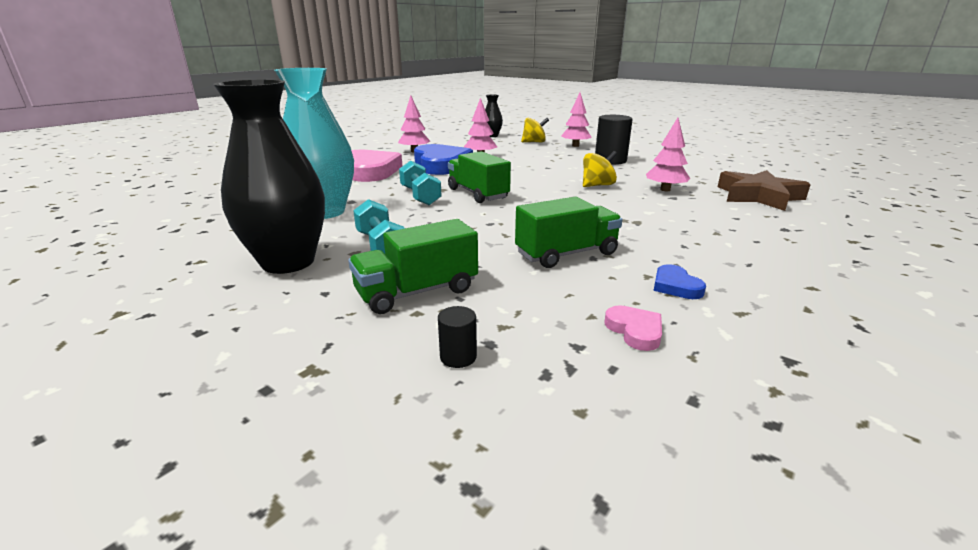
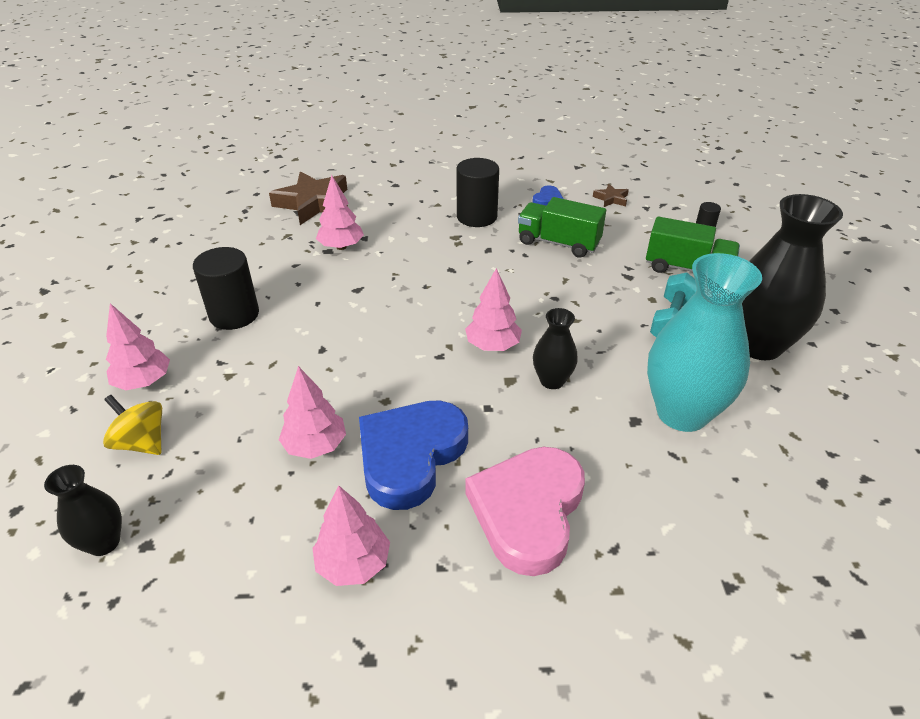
camera: 130 degrees left, 15 degrees up
turquoise dumbbell [399,161,442,205] -> black vase [533,308,578,389]
green truck [448,151,511,203] -> pink tree [465,268,522,351]
yellow spinning top [583,151,617,187] -> none
pink heart [605,305,662,351] -> brown star [593,184,629,207]
none -> black cylinder [457,158,499,227]

